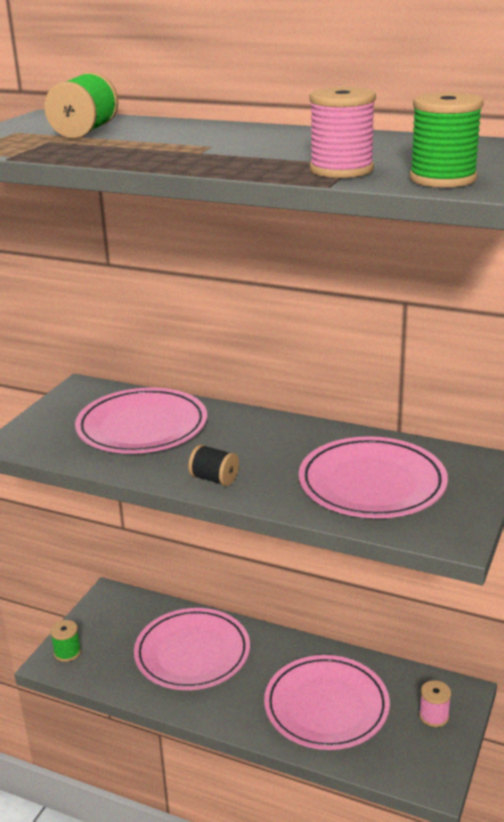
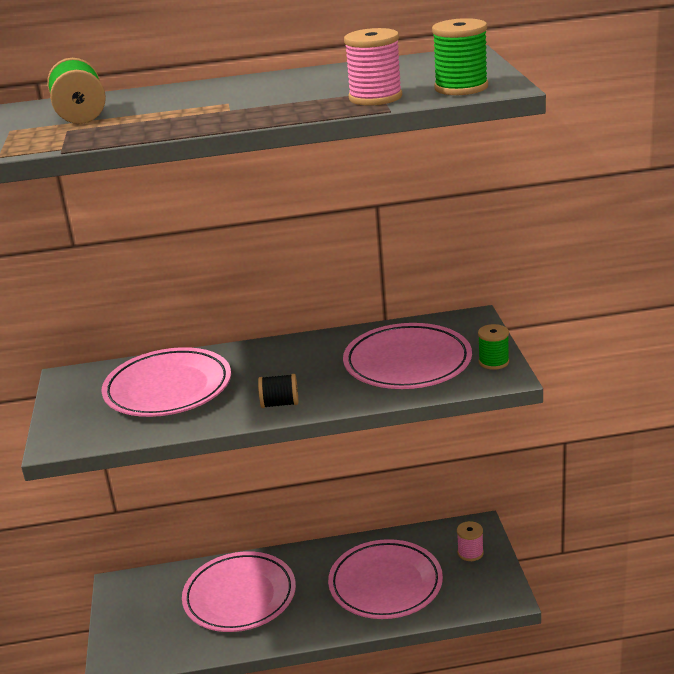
camera: 30 degrees left, 0 degrees up
green spool [50,620,81,662] -> green spool moved to [478,324,509,370]

